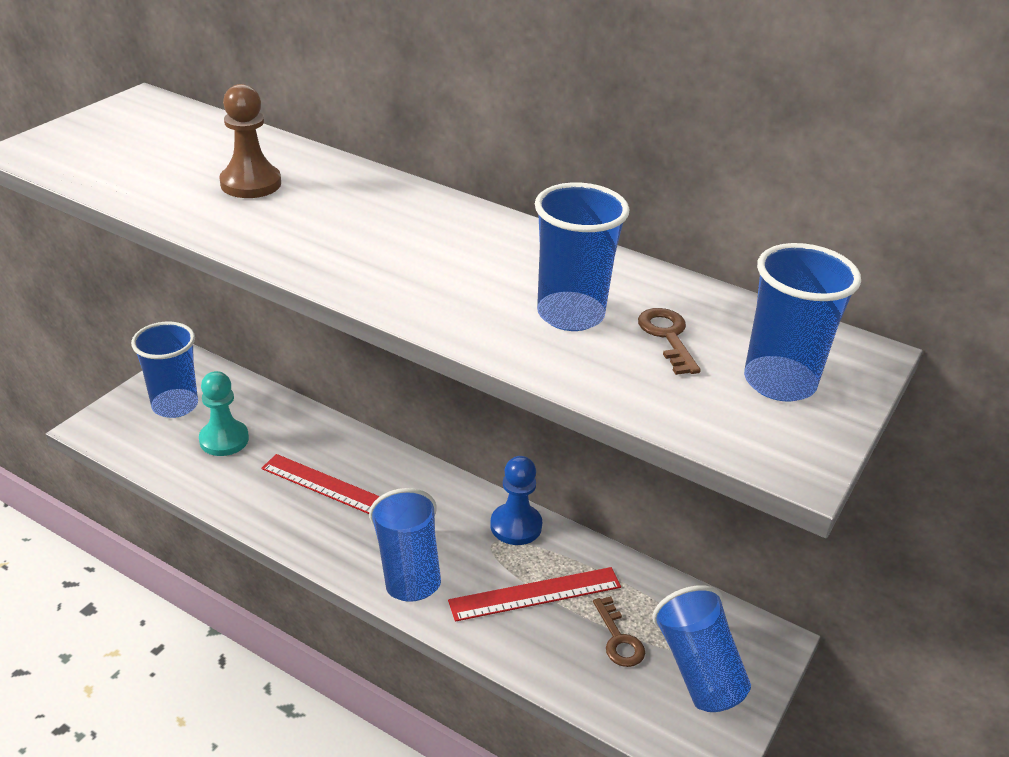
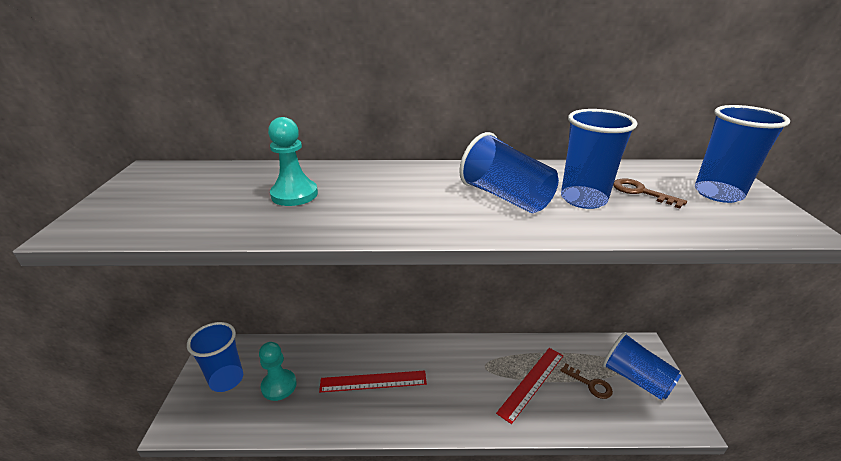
camera: 30 degrees left, 5 degrees down
brown pawn [219,84,281,198] -> turquoise pawn [268,117,318,206]
blue cup [369,488,441,602] -> blue cup moved to [459,132,559,213]
blue pawn [490,456,542,545] -> none

